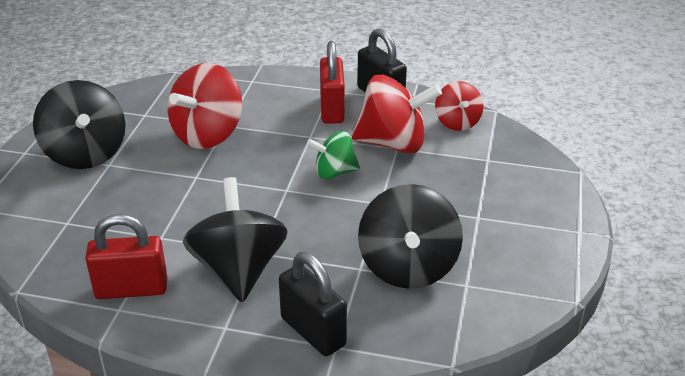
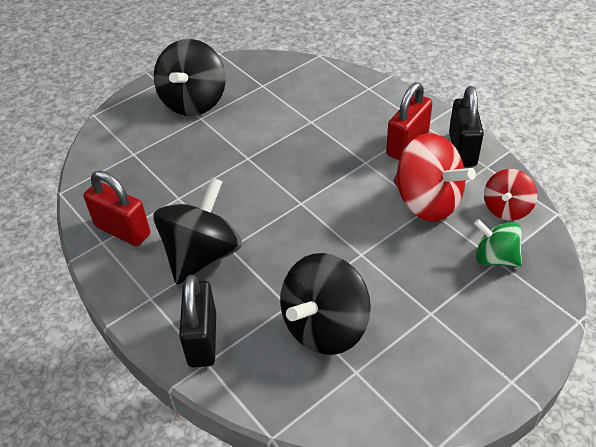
camera: 40 degrees right, 10 degrees up
red spinning top [167,63,242,149] -> none
green spinning top [307,131,360,180] -> green spinning top moved to [474,219,522,267]

